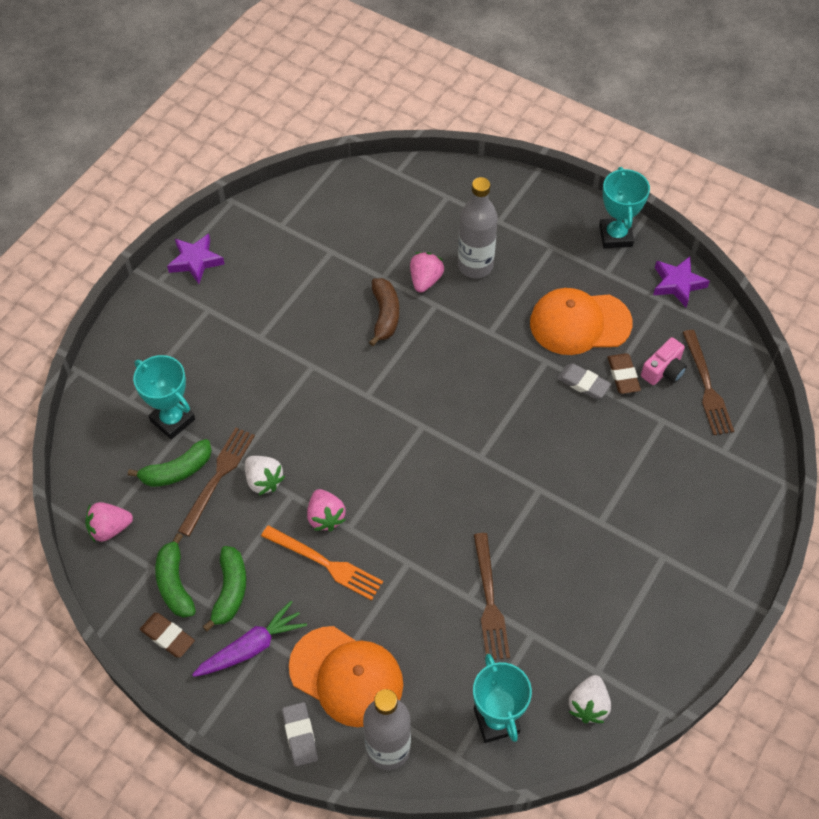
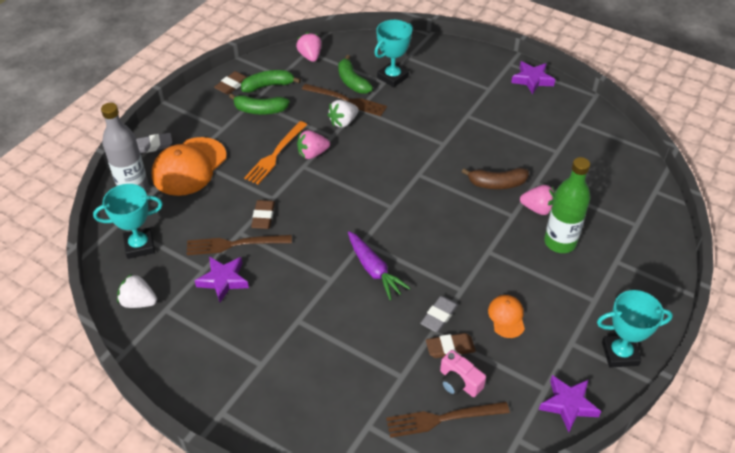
camera: 90 degrees right, 10 degrees down
purple carrot [192,601,307,677] -> purple carrot moved to [348,231,411,300]
grey bottle [458,177,498,278] -> green bottle [544,157,590,253]
orange cap [530,288,633,355] -> orange cap [488,295,525,338], size x0.51
none -> purple star [195,257,249,302]
none -> brown eraser [251,200,275,229]

